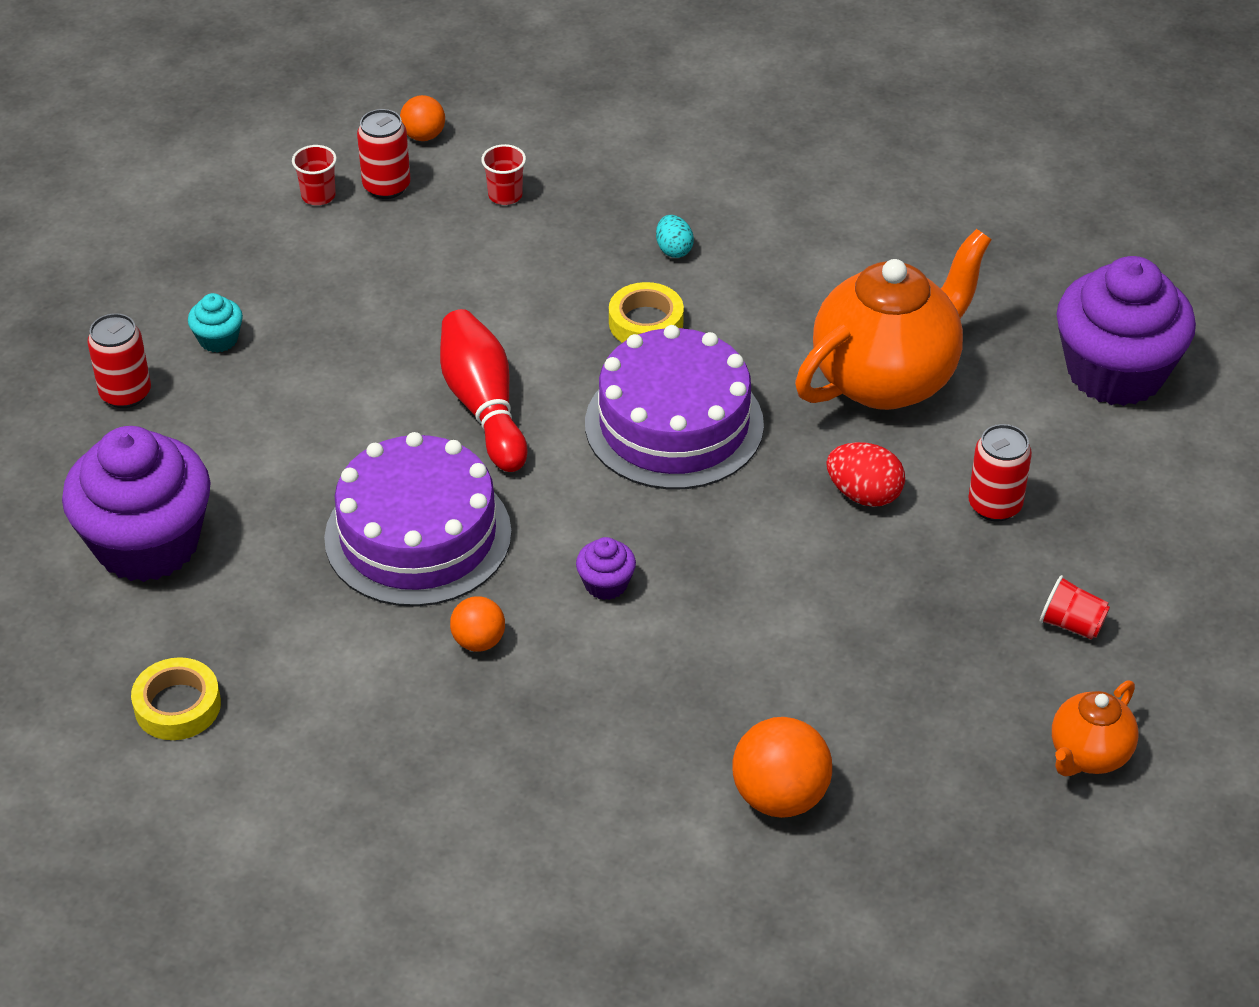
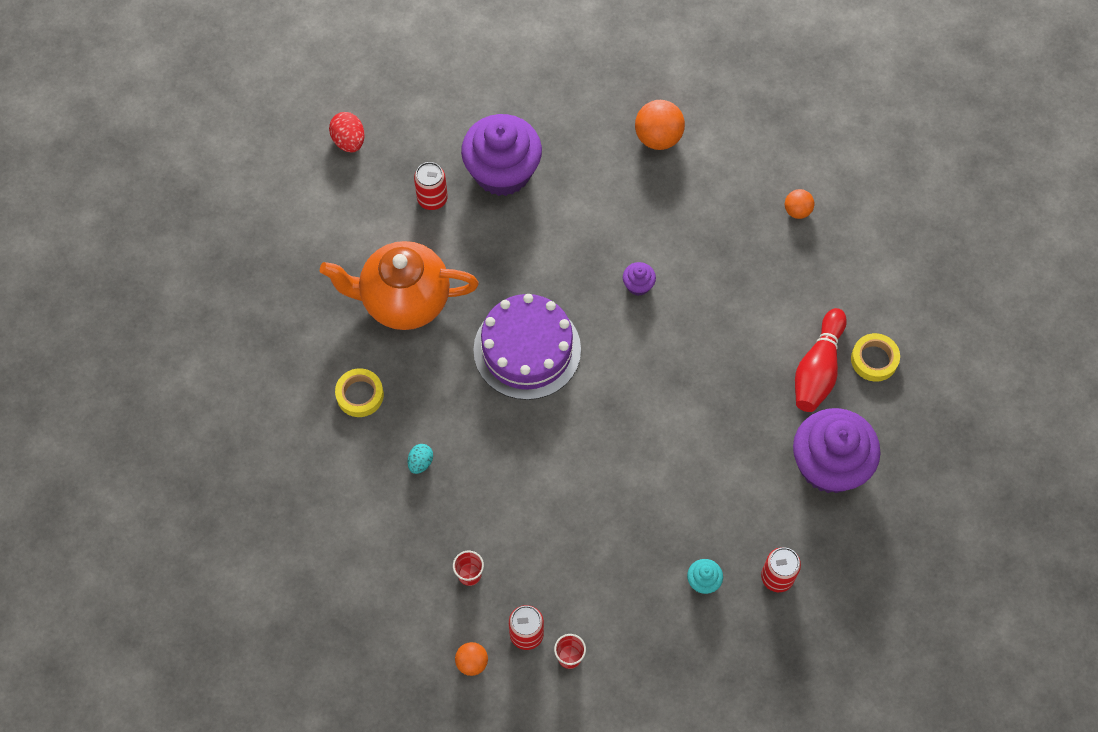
camera: 140 degrees left, 20 degrees up
purple cake [324,432,512,607] -> none
red bowling pin [440,309,527,472] -> red bowling pin moved to [795,308,847,412]
orange ball [450,596,505,651] -> orange ball moved to [785,189,814,219]
yellow tape [609,282,684,343] -> yellow tape moved to [335,368,384,417]
red egg [826,442,905,507] -> red egg moved to [329,112,365,153]
red cup [1040,575,1110,640] -> none
orange teapot [1052,680,1139,776] -> none
purple cupcake [1057,256,1196,406] -> purple cupcake moved to [461,114,542,196]

